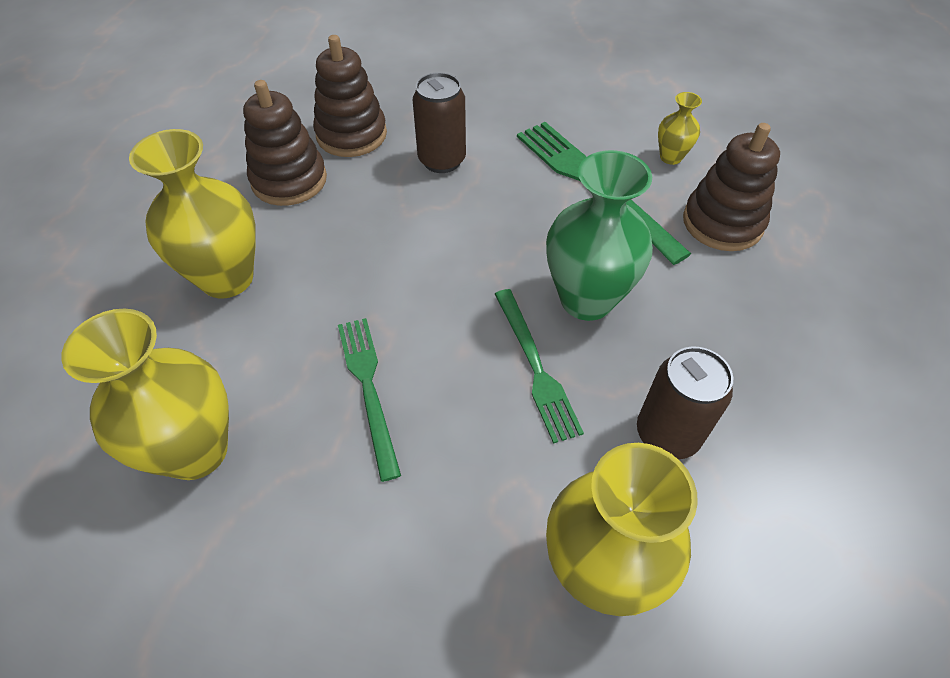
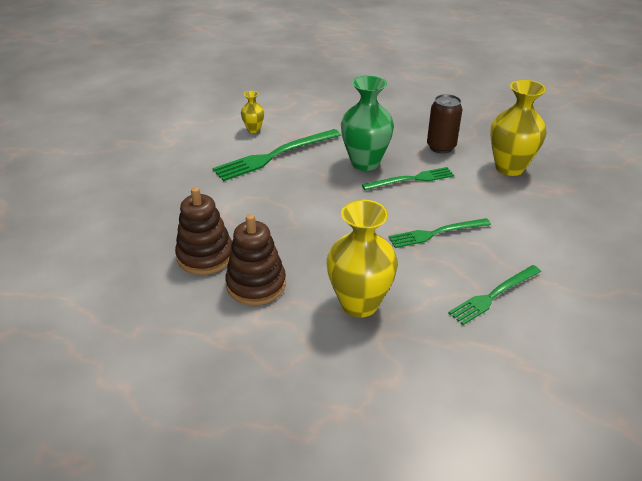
camera: 90 degrees left, 15 degrees down
yellow vase [61,309,229,480] -> green fork [448,265,541,325]
brown can [413,72,466,173] -> none
brown stacking toy [683,123,780,251] -> none

